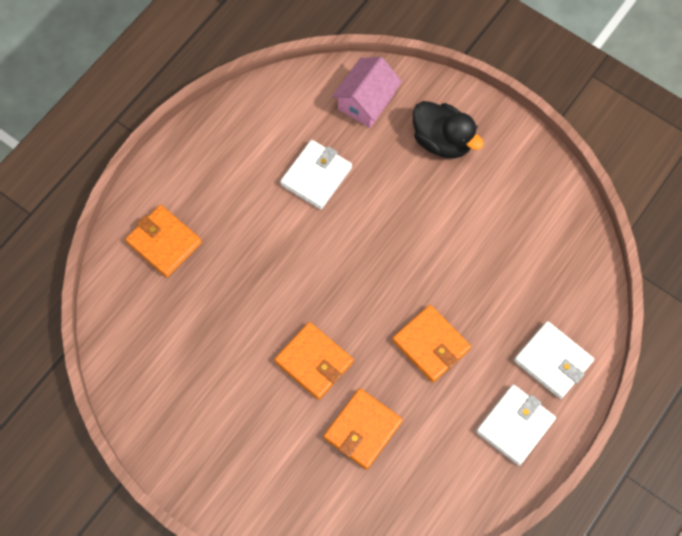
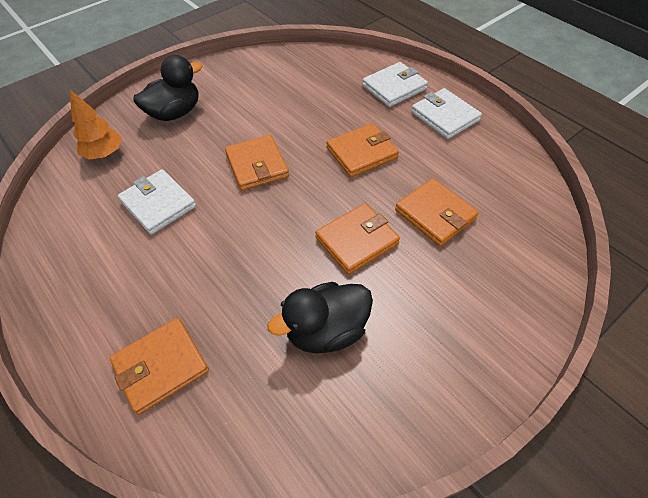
camera: 75 degrees left, 15 degrees down
pink house [332,57,402,128] -> orange tree [70,90,122,160]
none -> orange wallet [225,135,289,191]
none -> black duck [268,282,373,354]

